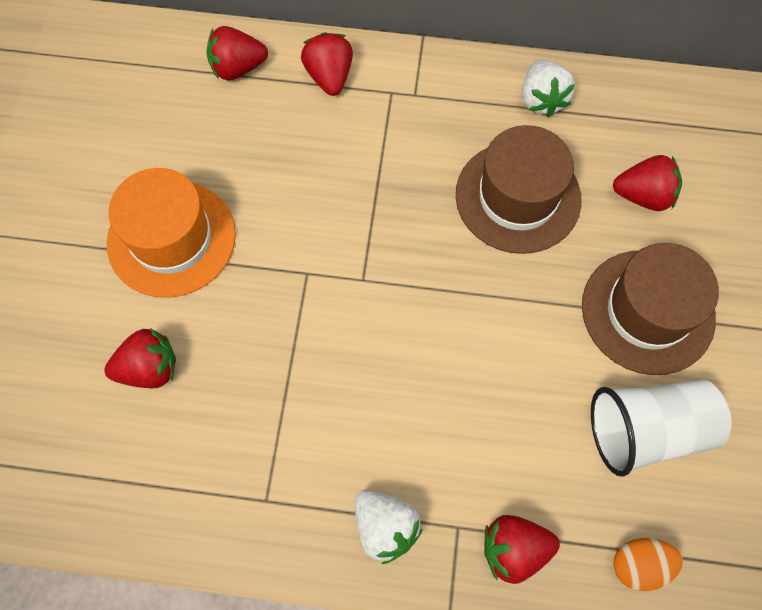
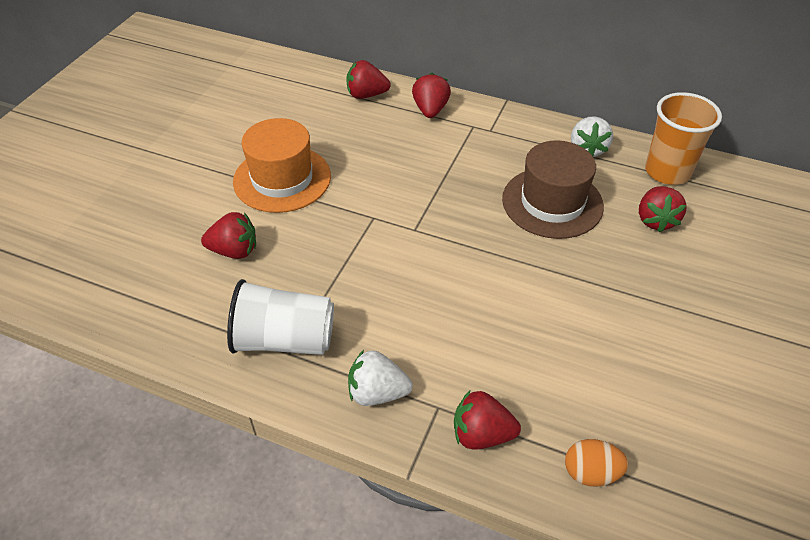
camera: 15 degrees right, 20 degrees down
white strawberry [355,490,422,564] -> white strawberry turned 120 degrees clockwise [348,350,413,406]
brown hat [582,243,719,375] -> none
white cup [591,380,731,477] -> white cup moved to [227,279,334,355]
red strawberry [613,155,682,211] -> red strawberry turned 75 degrees clockwise [639,186,687,233]
none -> orange cup [645,92,722,185]

